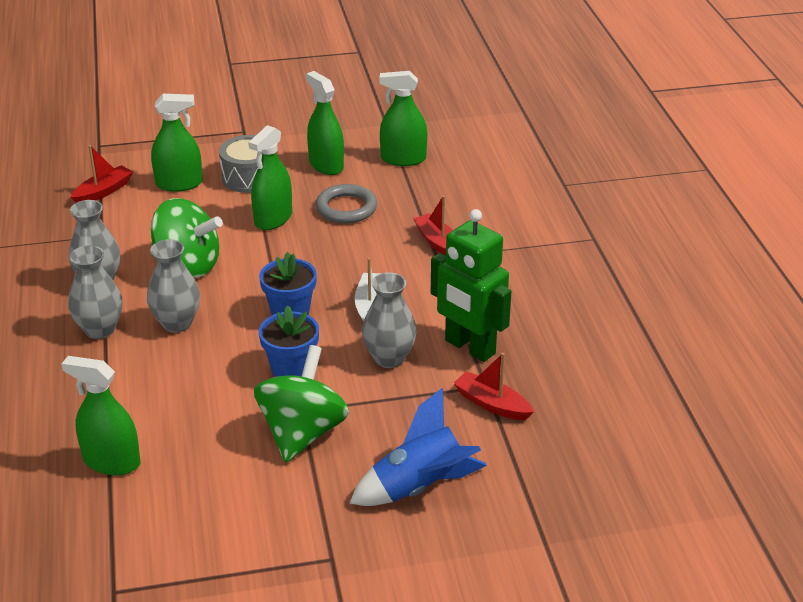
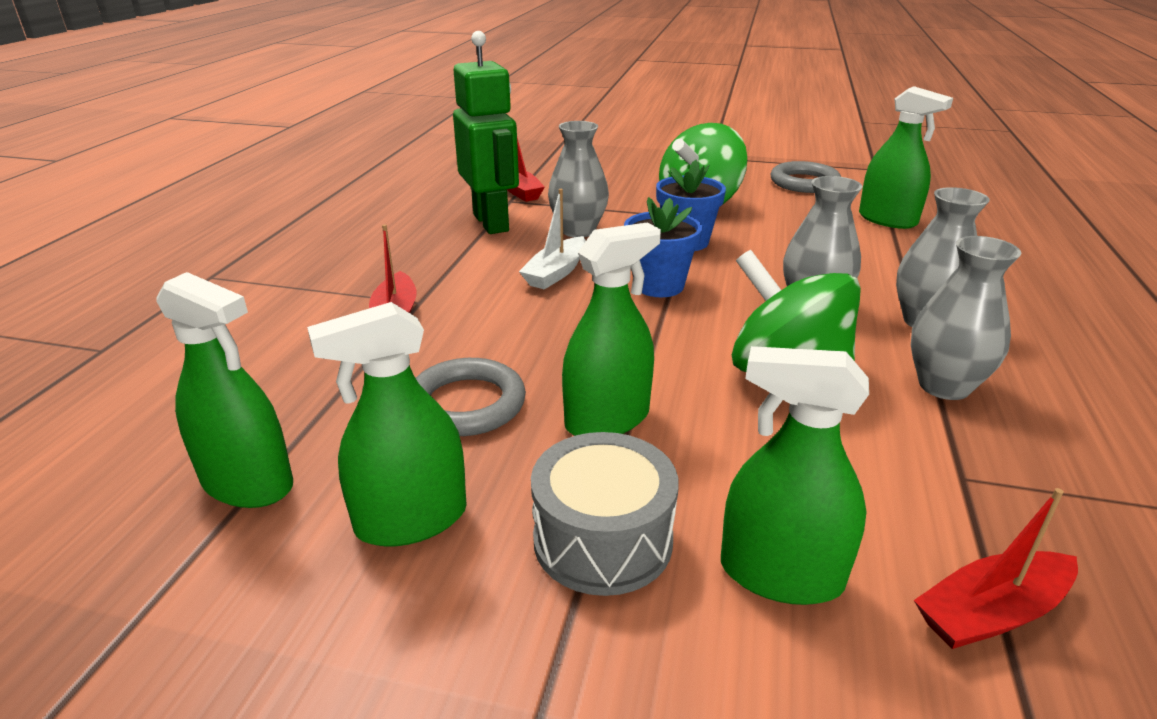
camera: 155 degrees left, 5 degrees down
green spray bottle [306,71,344,175] -> green spray bottle turned 75 degrees clockwise [307,302,467,547]
blue rocket [350,388,487,506] -> none
none -> grey ring [770,161,841,193]

